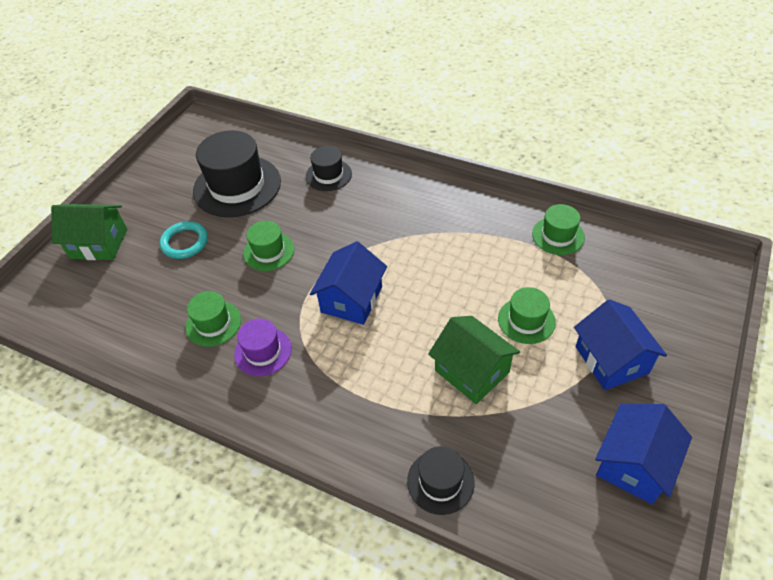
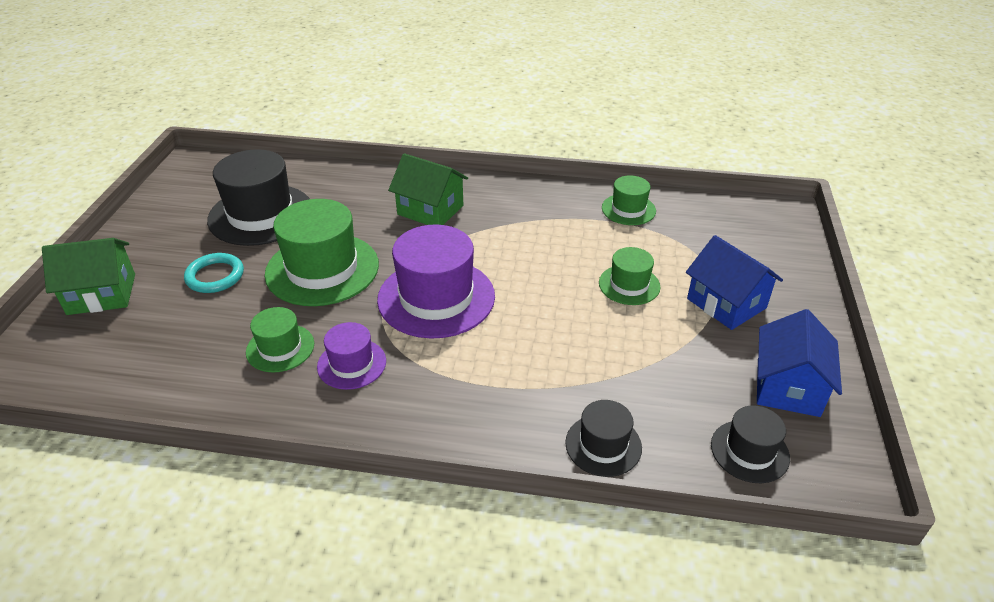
camera: 20 degrees left, 10 degrees down
green hat [243,221,294,271] -> green hat [265,199,379,306], size x1.88
black hat [306,146,352,191] -> black hat moved to [711,405,790,483]
blue house [310,241,387,325] -> purple hat [377,224,495,339]
green house [428,316,520,404] -> green house moved to [388,153,468,225]

